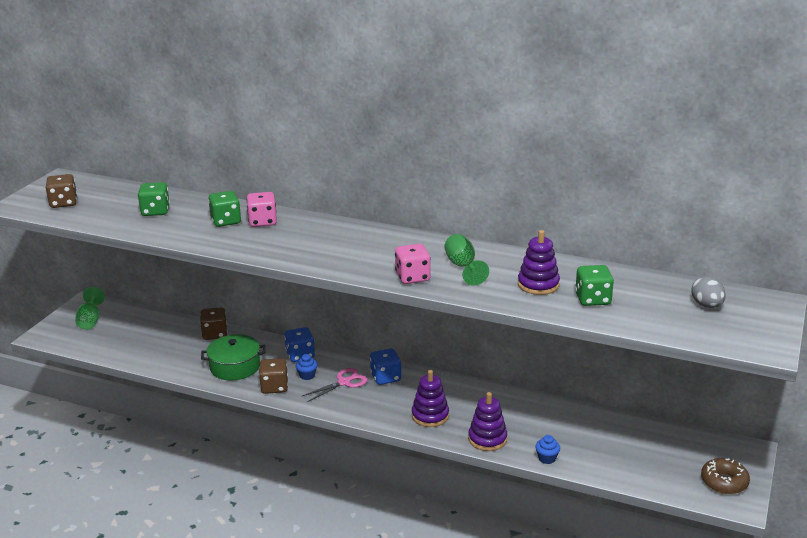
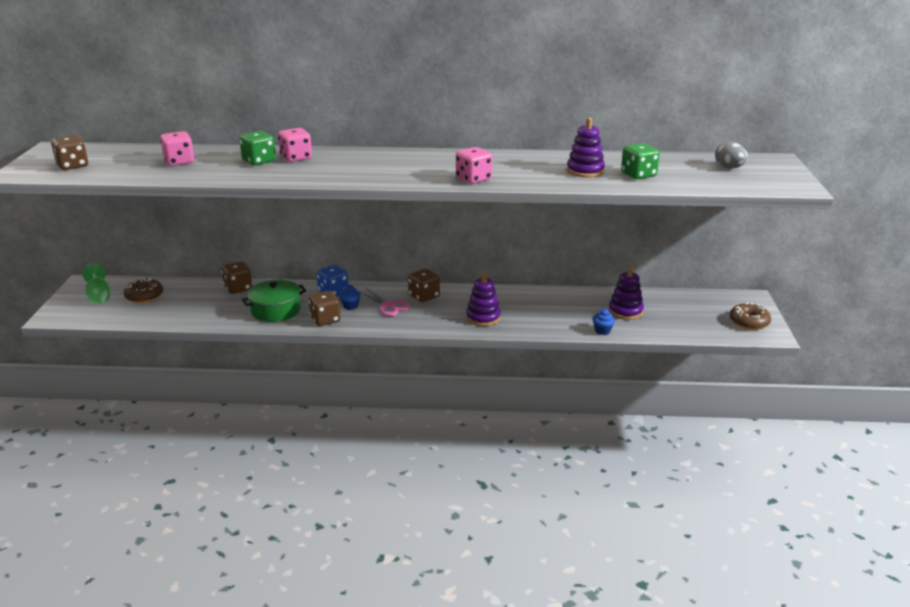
camera: 20 degrees left, 0 degrees up
green dice [138,182,170,216] -> pink dice [160,131,194,166]
pink scissors [302,368,368,402] -> pink scissors turned 105 degrees clockwise [358,287,410,316]
blue dice [370,348,401,385] -> brown dice [408,269,440,302]
green goblet [444,234,489,286] -> none
purple stacking toy [468,392,507,451] -> purple stacking toy moved to [609,266,644,320]
none -> brown donut [124,278,163,303]

